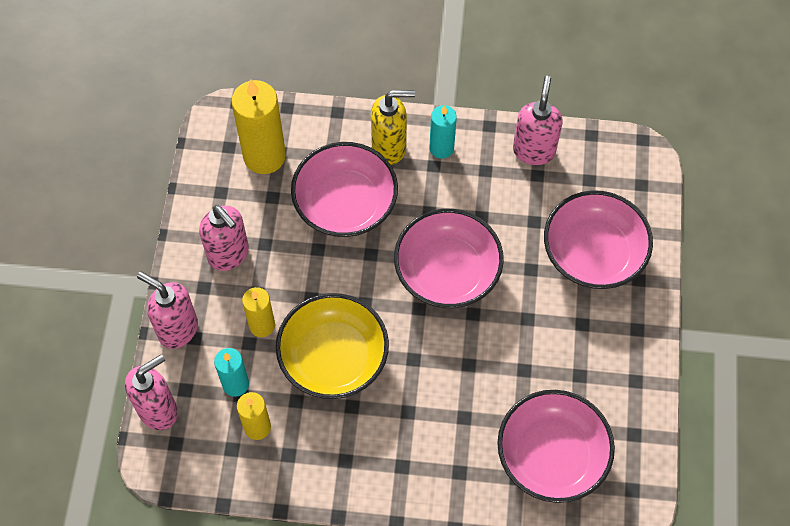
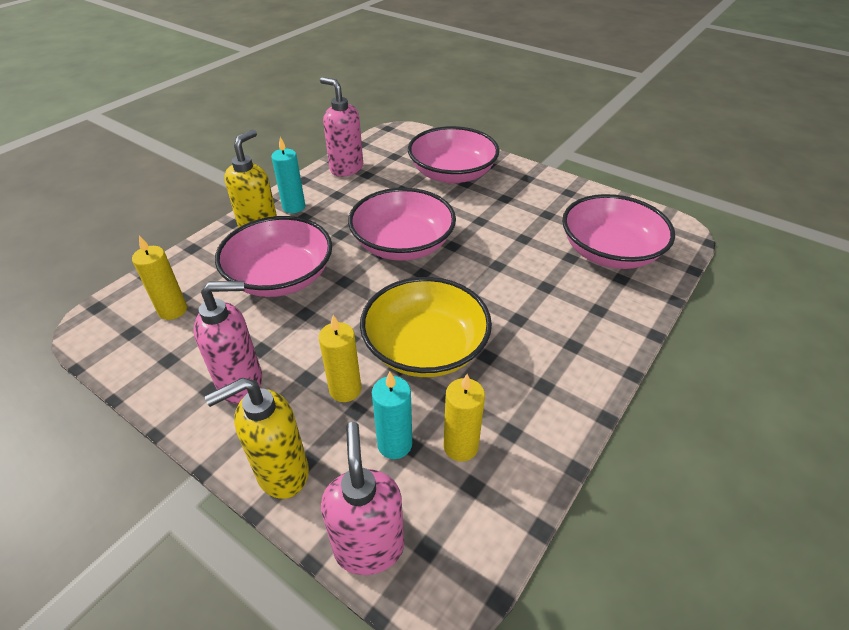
camera: 60 degrees left, 20 degrees down
pink soap dispenser [137,272,198,349] -> yellow soap dispenser [205,378,309,499]
yellow candle [231,80,286,174] -> yellow candle [132,236,187,320], size x0.58

